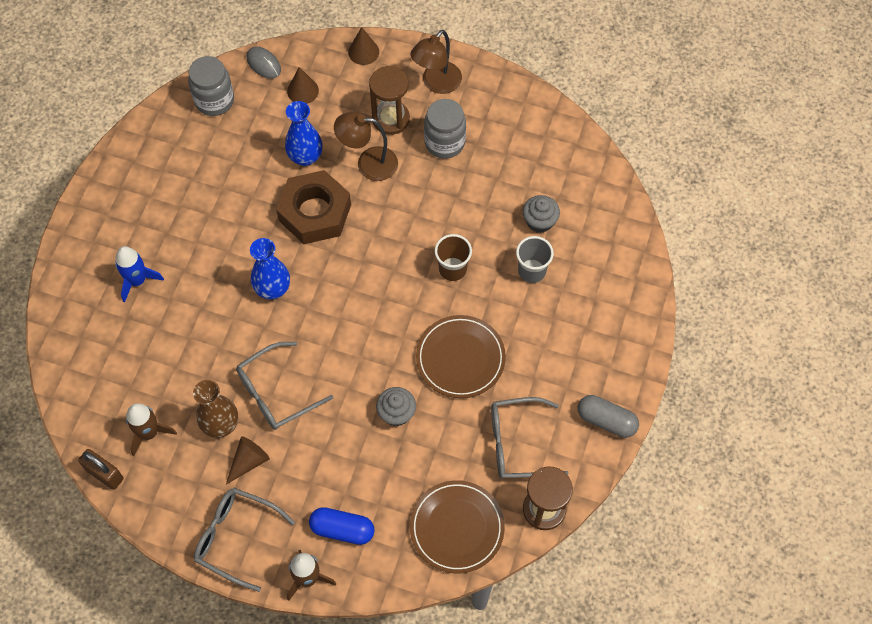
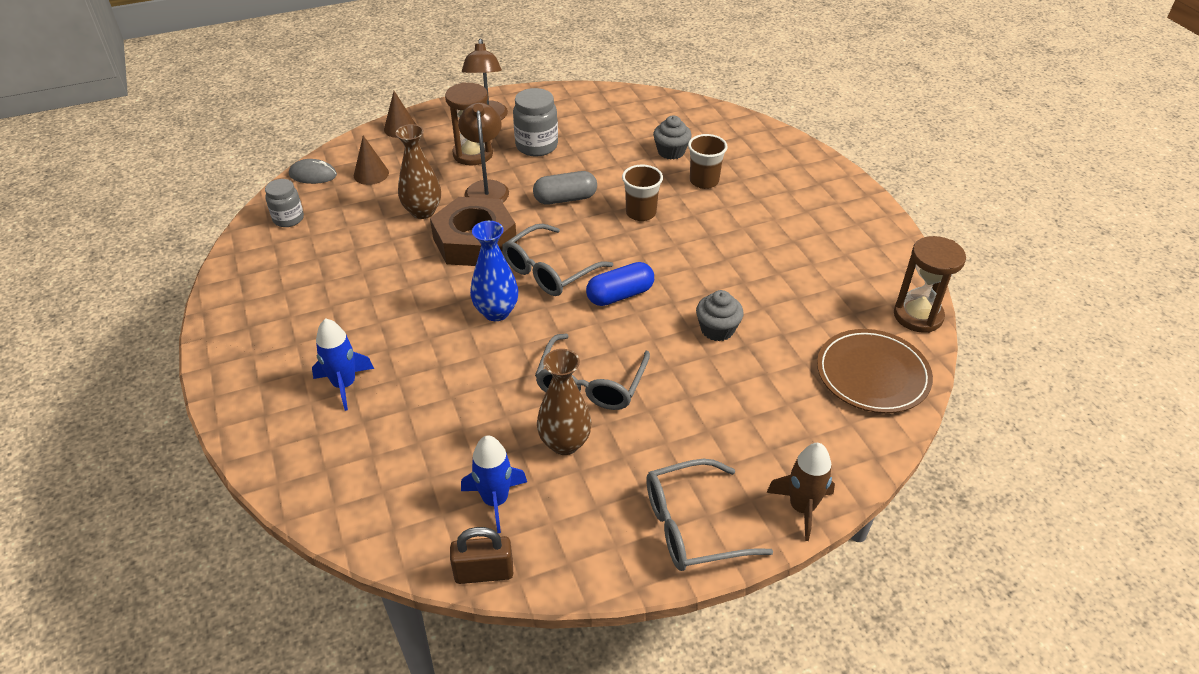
camera: 40 degrees left, 20 degrees down
brown rocket [126,403,177,456] -> blue rocket [461,436,527,533]
grey jar [188,56,234,116] -> grey jar [265,179,304,227], size x0.66
brown cone [226,436,270,484] -> none
blue vase [285,101,322,166] -> brown vase [396,124,441,219]
blue capsule [309,507,375,545] -> blue capsule moved to [586,262,654,306]
brown lamp [334,112,398,181] -> brown lamp turned 120 degrees clockwise [458,102,509,203]
brown plate [416,315,506,398] -> none
grey glasses [491,397,569,479] -> grey glasses moved to [502,224,613,296]
grey cup [516,236,554,283] -> brown cup [688,134,728,189]
grey capsule [578,395,639,438] -> grey capsule moved to [533,171,597,205]

